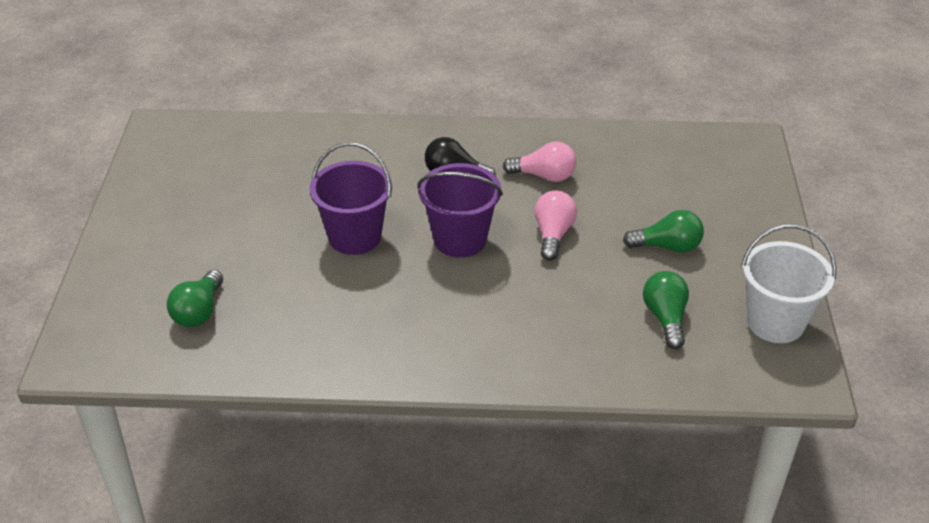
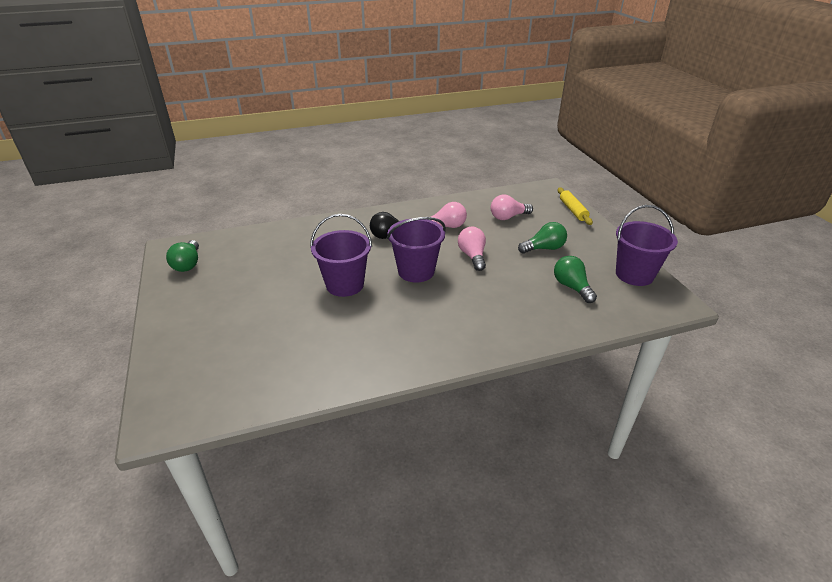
camera: 20 degrees left, 5 degrees down
green light bulb [167,270,223,327] -> green light bulb moved to [166,240,199,272]
white bucket [741,224,836,343] -> purple bucket [616,205,678,286]
none -> pink light bulb [491,194,533,220]
none -> yellow rolling pin [557,188,593,225]

